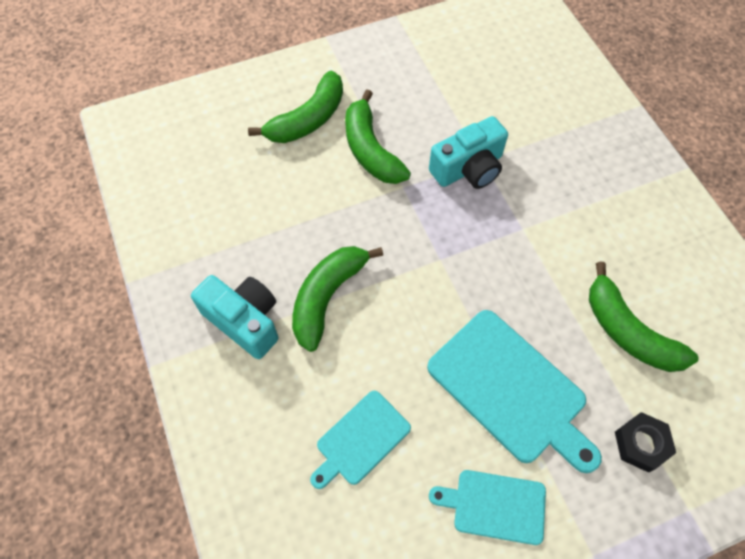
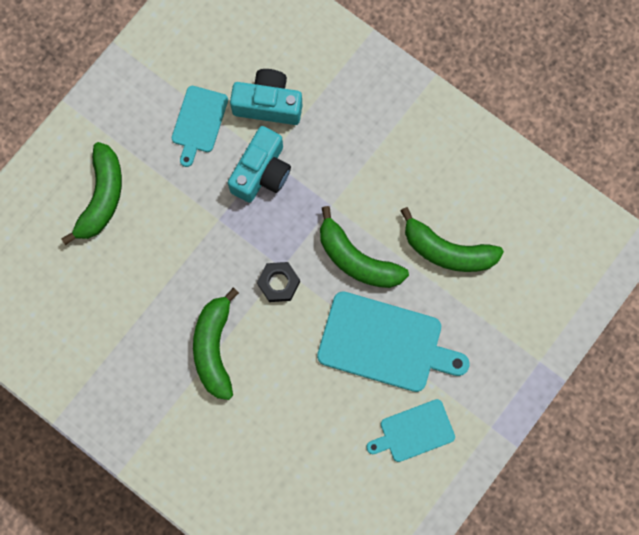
camera: 30 degrees left, 15 degrees up
turquoise camera [191,275,278,359] -> turquoise camera moved to [230,69,302,125]
turquoise cutting board [310,391,411,489] -> turquoise cutting board moved to [172,86,228,167]
green banana [345,89,411,184] -> green banana moved to [320,206,409,288]
black nut [615,412,676,473] -> black nut moved to [257,262,300,302]

